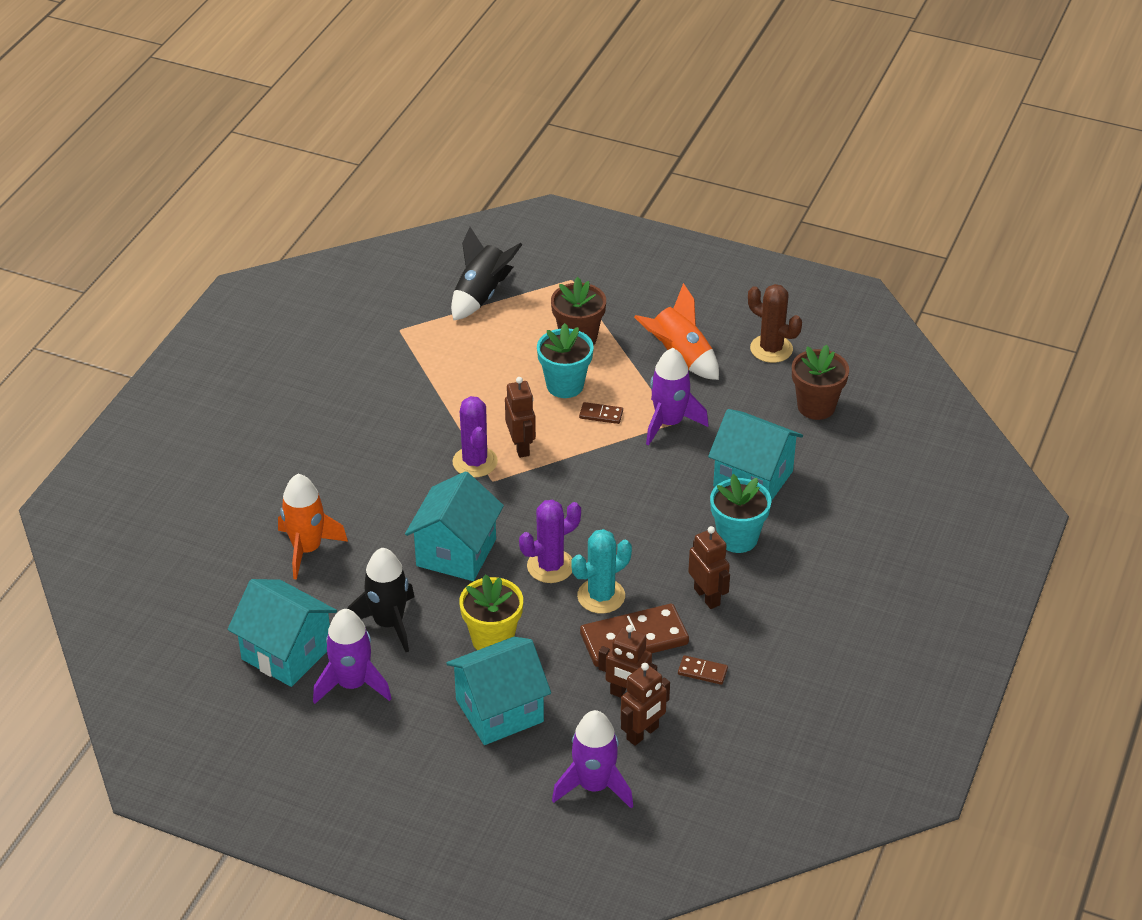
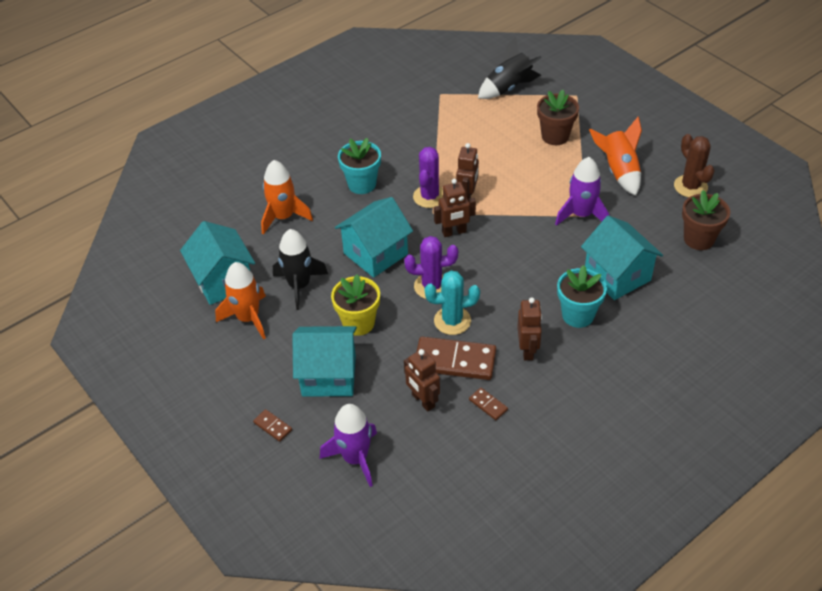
camera: 30 degrees right, 5 degrees up
purple rocket [313,609,392,704] -> orange rocket [215,262,266,340]
turquoise flower pot [537,323,594,398] -> turquoise flower pot moved to [338,138,381,194]
brown domino [579,402,623,424] -> brown domino moved to [253,409,292,442]
brown robot [621,663,670,746] -> brown robot moved to [434,179,476,237]

